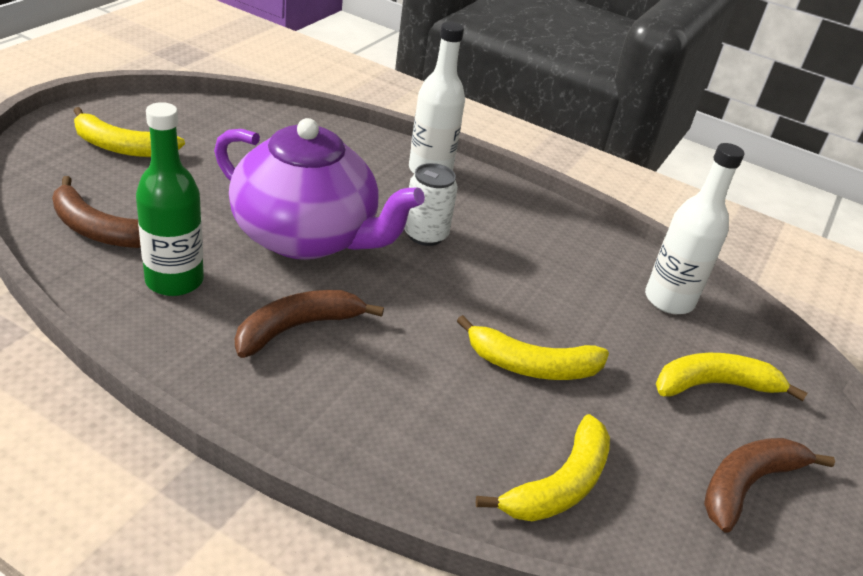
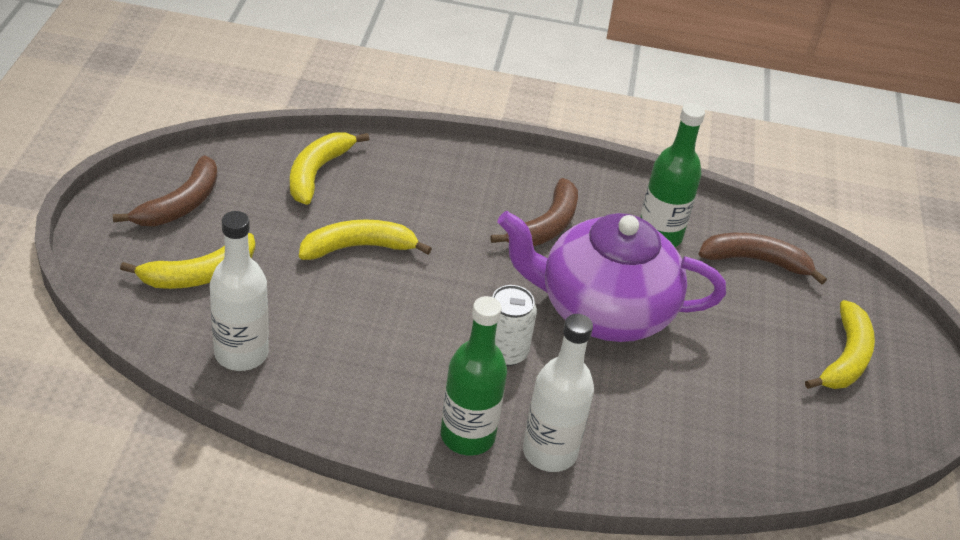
camera: 160 degrees right, 5 degrees up
yellow banana [74,107,185,157] -> yellow banana turned 120 degrees clockwise [805,300,875,389]
none -> green bottle [441,296,507,456]

